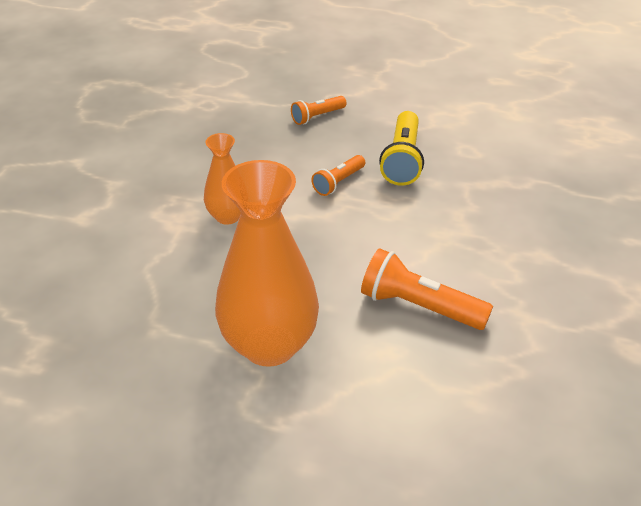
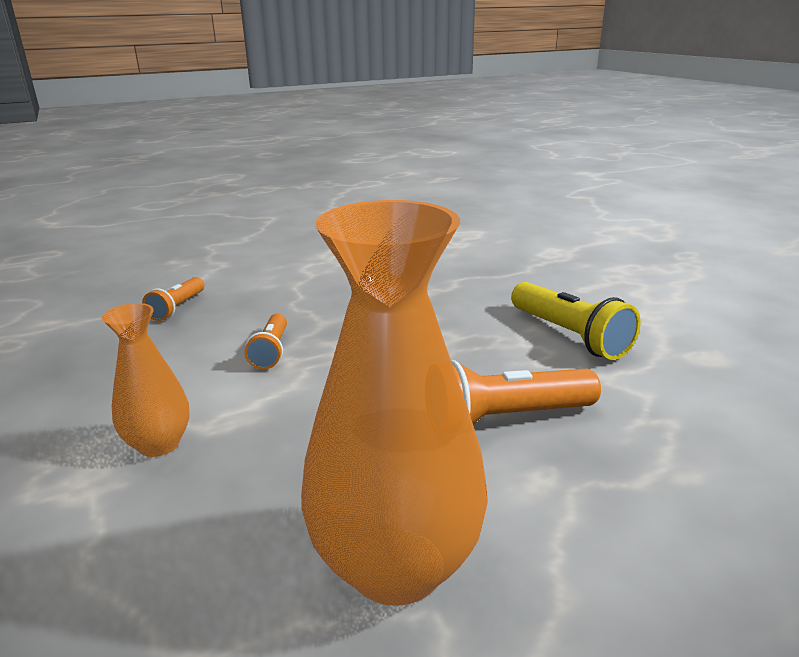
camera: 40 degrees left, 15 degrees down
yellow flashlight [379,111,424,186] -> yellow flashlight moved to [511,282,641,360]

